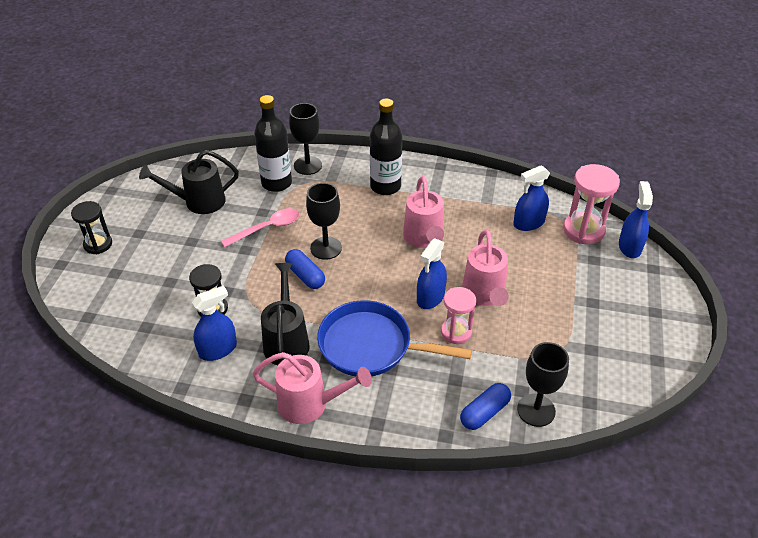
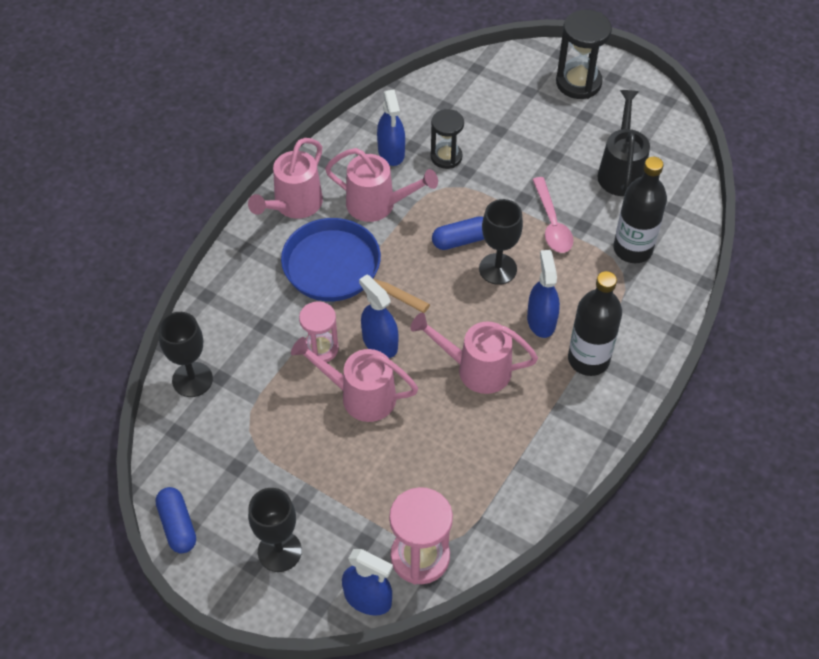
camera: 110 degrees right, 10 degrees up
black hourglass [71,201,112,254] -> black hourglass [556,10,612,99], size x1.51
black watering can [261,263,310,365] -> pink watering can [325,148,438,222]
black goblet [289,103,322,175] -> black goblet moved to [248,488,302,572]
blue pan [317,300,472,376] -> blue pan turned 90 degrees counterclockwise [281,218,430,313]
blue capsule [460,383,511,430] -> blue capsule moved to [155,487,196,553]
blue spray bottle [513,165,550,231] -> blue spray bottle moved to [527,250,560,338]

